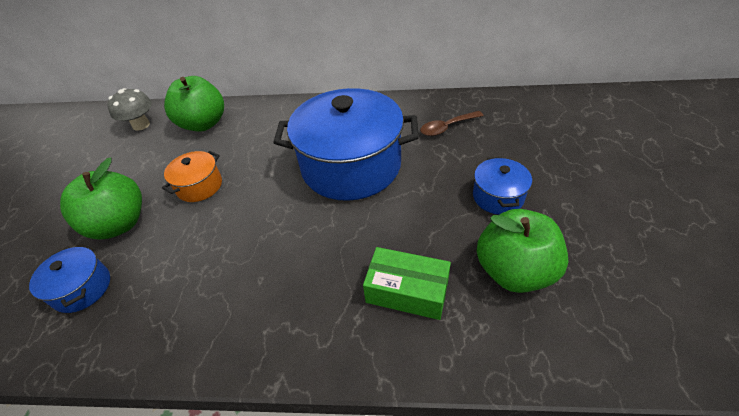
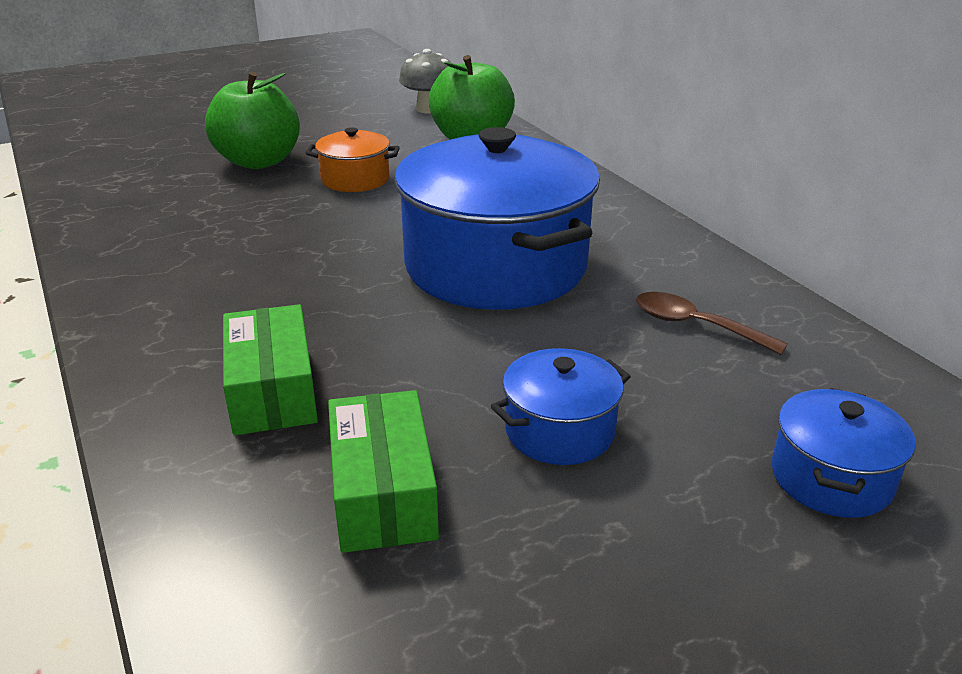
camera: 55 degrees right, 15 degrees down
blue pot [29,247,110,313] -> blue pot moved to [772,388,916,518]
green apple [477,209,568,293] -> green box [328,390,439,553]

